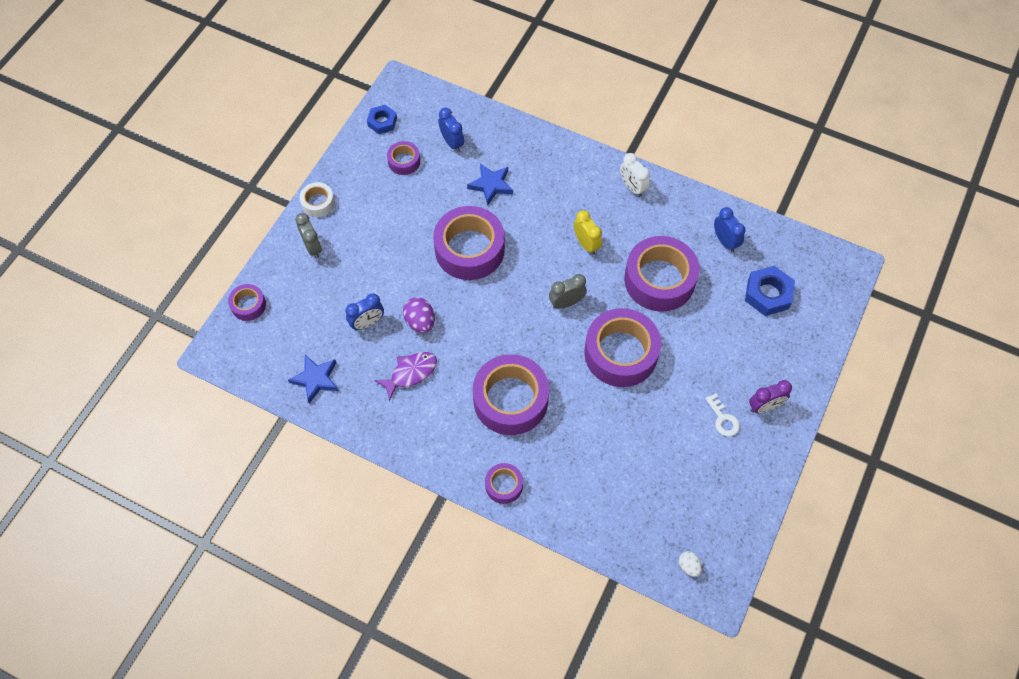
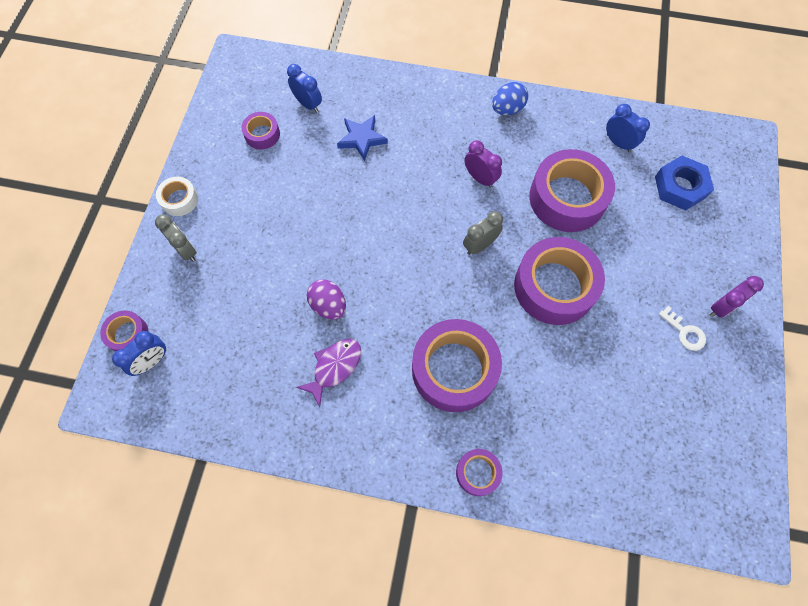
camera: 15 degrees left, 5 degrees up
blue star [288,355,339,404] -> none
blue clock [346,293,384,330] -> blue clock moved to [112,331,166,376]
blue nut [367,105,397,134] -> none
purple tape [433,206,505,280] -> none
yellow clock [574,210,602,255] -> purple clock [464,140,502,188]
white clock [620,153,650,197] -> blue egg [492,82,528,115]
white egg [679,551,702,577] -> none

